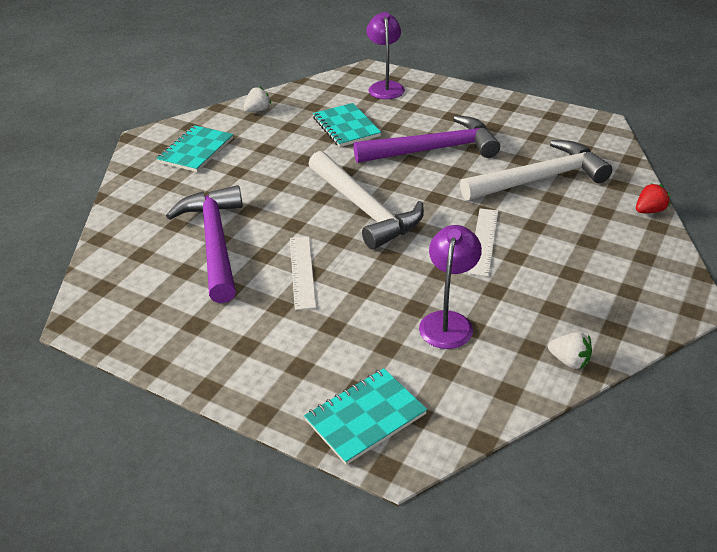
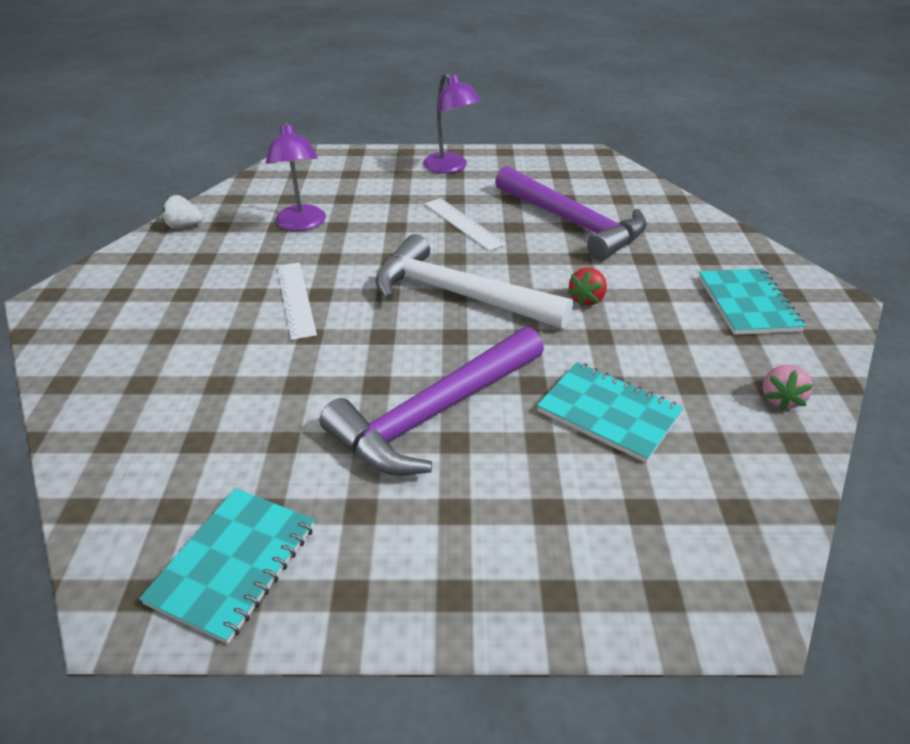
camera: 150 degrees right, 0 degrees up
white strawberry [243,86,271,112] -> pink strawberry [763,364,813,411]
turquoise notebook [304,368,427,465] -> turquoise notebook moved to [139,488,315,644]
purple lamp [366,12,405,99] -> purple lamp moved to [423,73,481,173]
white hammer [460,140,612,200] -> none
red strawberry [636,183,670,213] -> red strawberry moved to [567,267,607,306]

